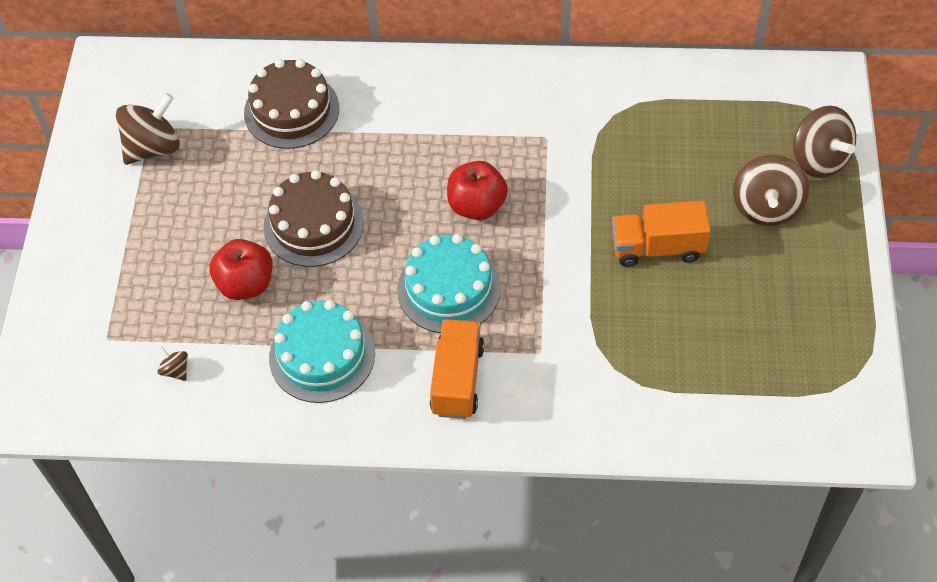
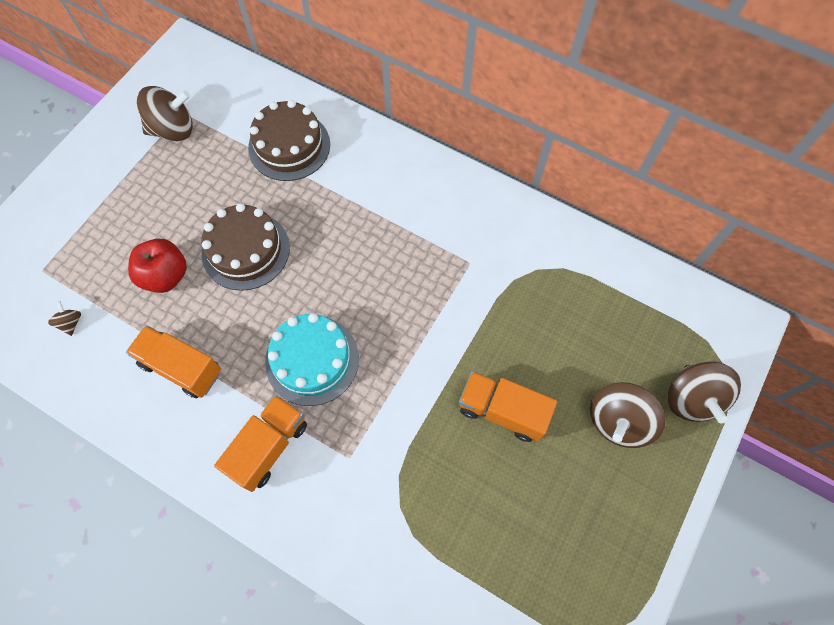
camera: 25 degrees right, 10 degrees up
turquoise cake [269,300,375,403] -> orange truck [126,325,221,398]
red apple [447,161,508,220] -> none

